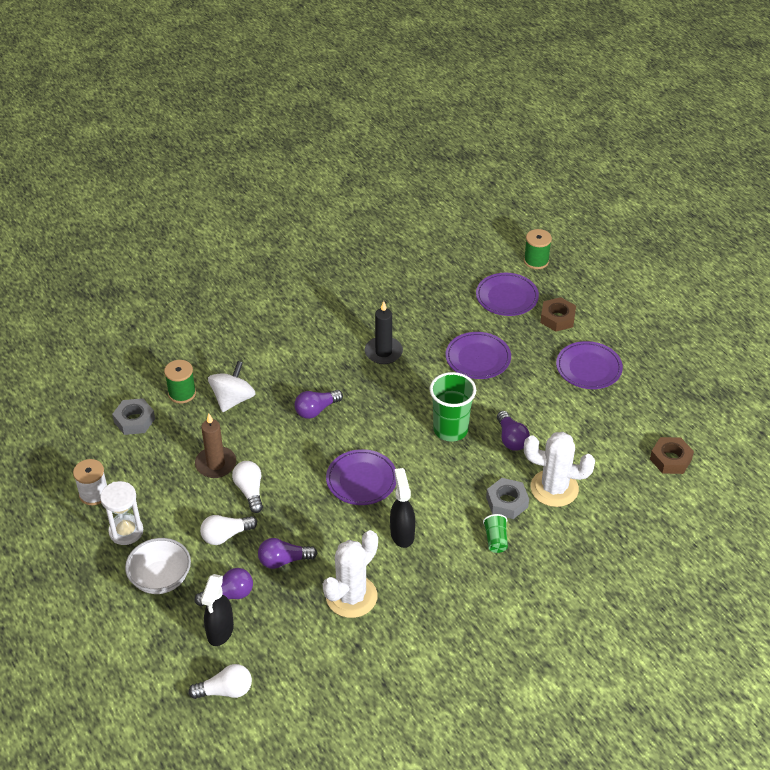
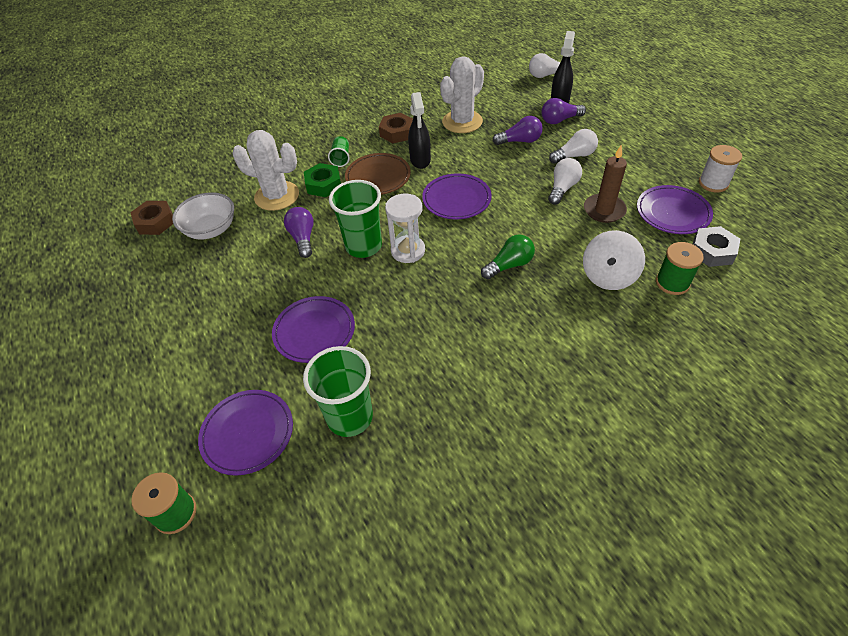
camera: 175 degrees left, 5 degrees up
white hourglass [100,481,143,545] -> white hourglass moved to [385,193,425,263]
white bowl [125,538,191,594] -> white bowl moved to [172,192,234,239]
white light bulb [232,461,263,513] -> white light bulb turned 135 degrees counterclockwise [548,158,582,205]
purple light bulb [295,390,343,419] -> green light bulb [481,235,535,279]
black candle [365,301,403,364] -> none
grey nut [486,478,529,519] -> green nut [304,163,341,197]
brown nut [540,297,576,332] -> brown nut moved to [379,113,413,143]
purple plate [556,341,623,389] -> purple plate moved to [637,185,713,234]
none -> green cup [303,346,373,437]
none -> brown plate [345,153,411,195]

